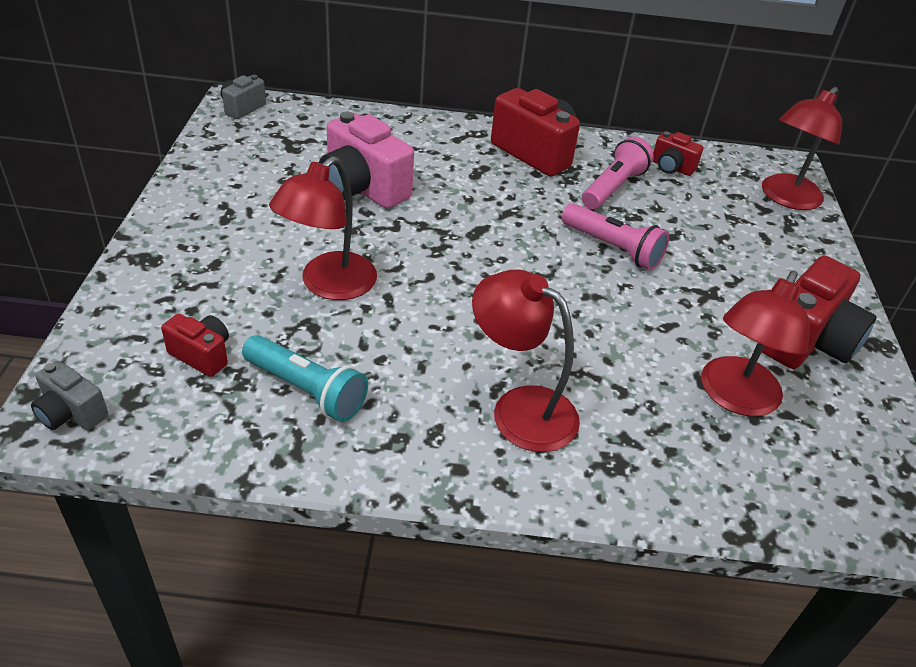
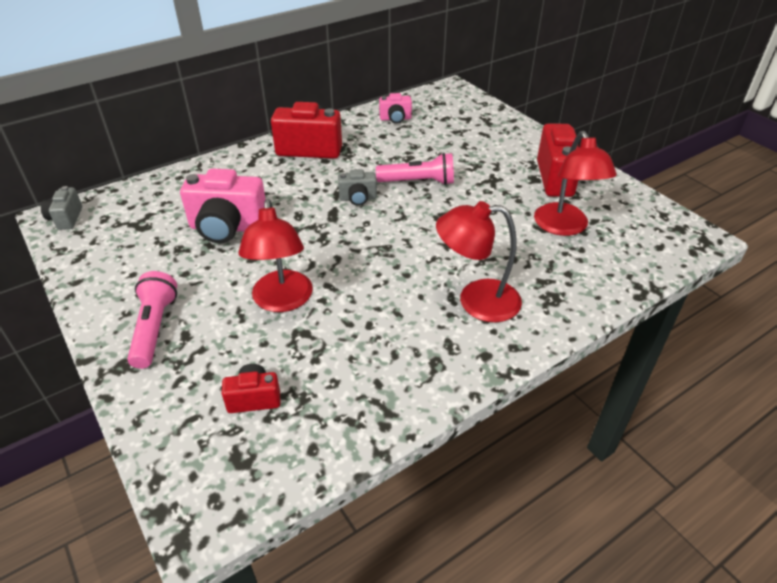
camera: 35 degrees left, 0 degrees up
grey camera [31,361,108,430] -> grey camera moved to [338,169,377,206]
turquoise flashlight [242,335,368,422] -> none
pink flashlight [582,136,654,209] -> pink flashlight moved to [127,271,177,369]
red camera [653,131,703,176] -> pink camera [379,93,412,124]
red lamp [762,87,842,210] -> none

